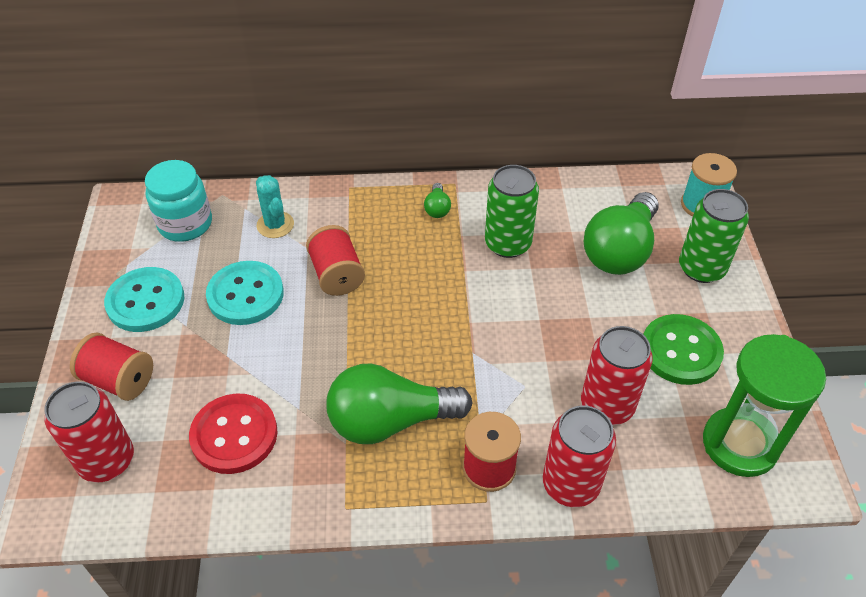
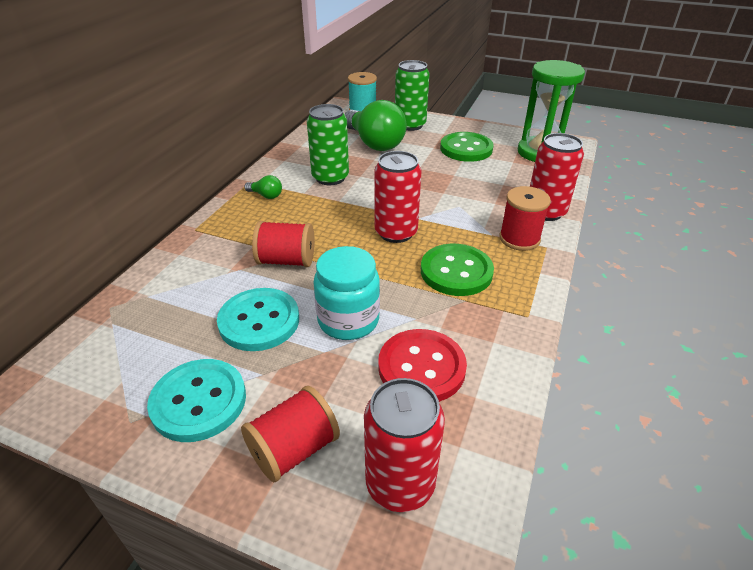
camera: 65 degrees left, 10 degrees down
turquoise jar [145,160,212,242] -> turquoise jar moved to [313,246,380,340]
turquoise cactus [256,175,294,238] -> none
green light bulb [326,363,473,444] -> green button [421,244,494,296]
red can [581,326,653,425] -> red can moved to [374,151,422,243]

